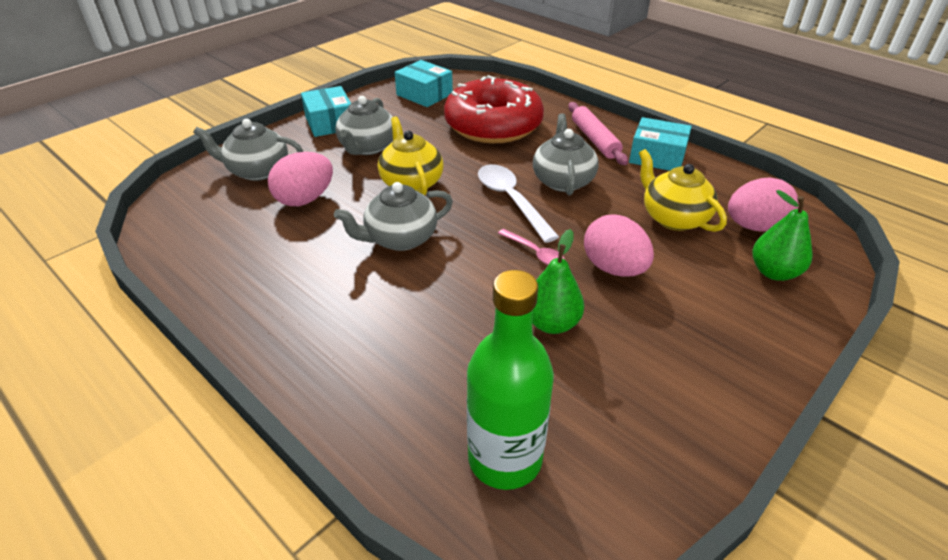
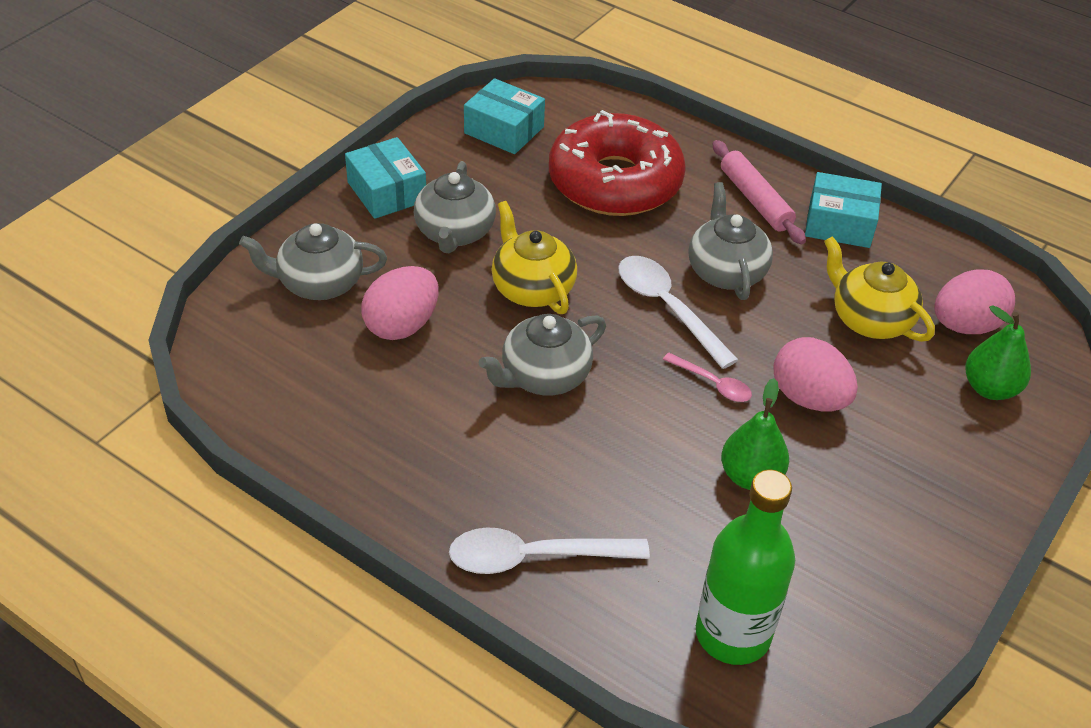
camera: 10 degrees left, 5 degrees up
none -> white spoon [449,527,650,574]

